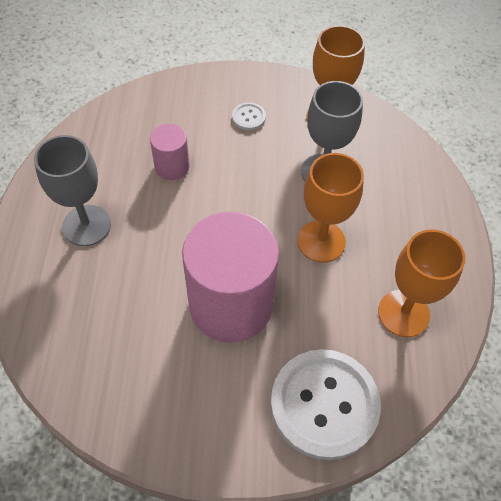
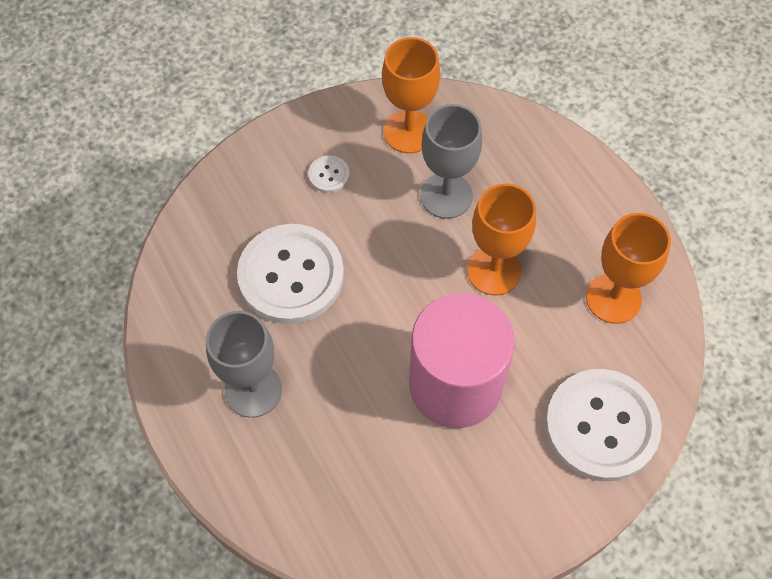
camera: 30 degrees left, 5 degrees up
pink cylinder [150,124,190,180] -> white button [237,224,344,324]

